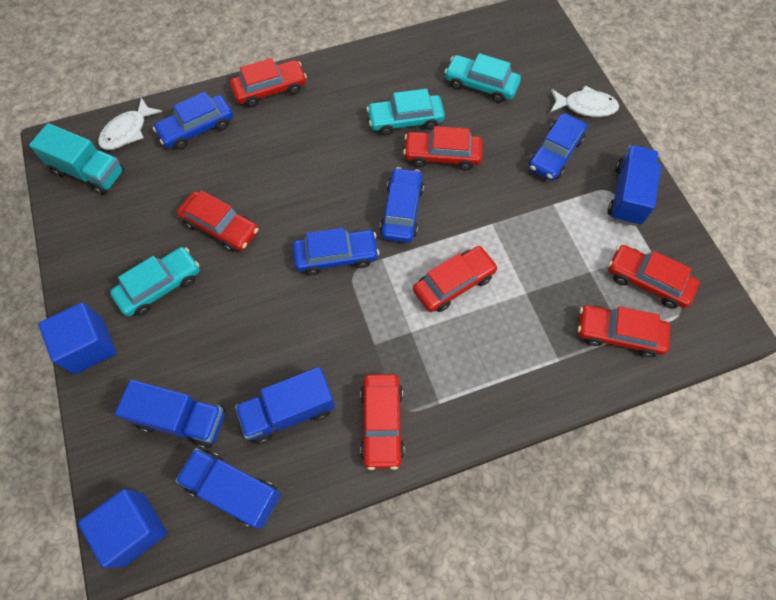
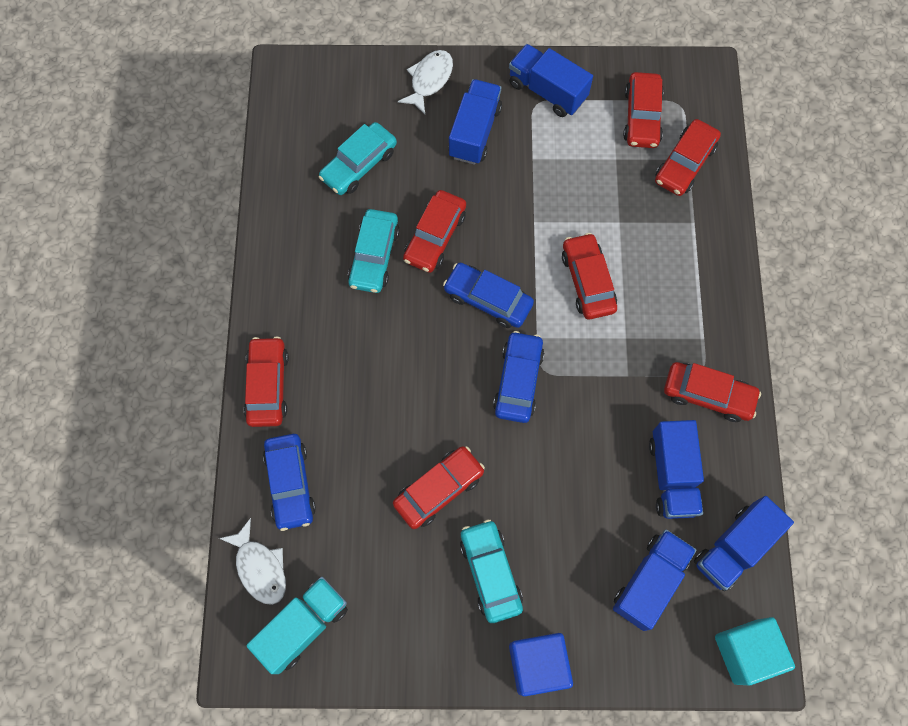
camera: 70 degrees left, 5 degrees up
blue cube [78,489,167,568] -> turquoise cube [715,617,795,685]
blue car [528,113,587,181] -> blue truck [449,79,502,165]
red car [608,245,700,309] -> red car turned 45 degrees counterclockwise [623,72,664,148]

